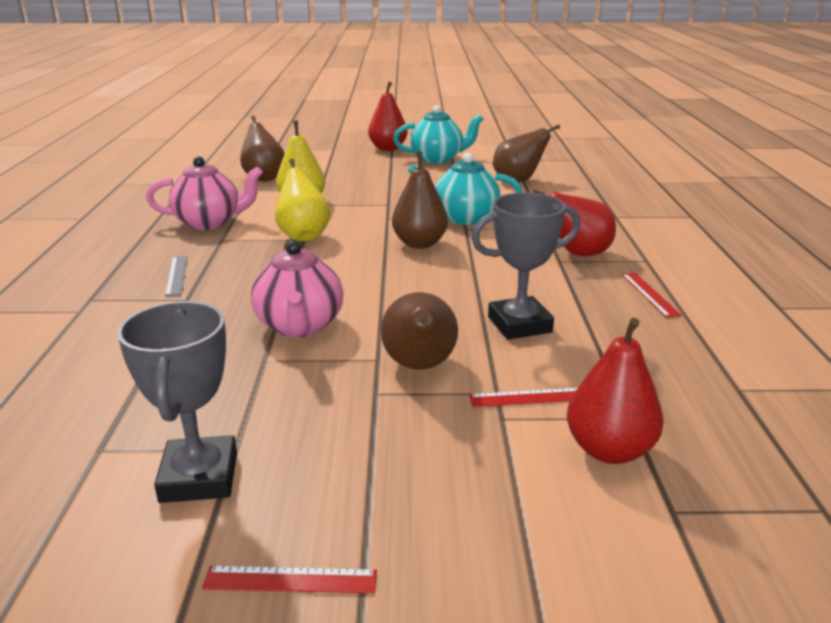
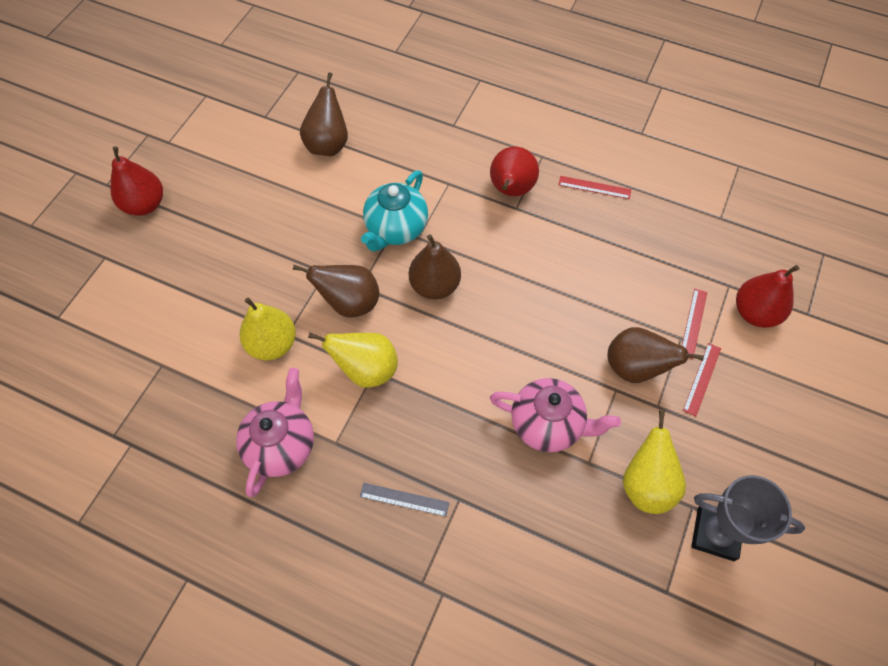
camera: 65 degrees left, 35 degrees up
red ruler [202,566,377,593] -> red ruler moved to [683,343,721,416]
brown pear [240,116,285,182] -> brown pear moved to [293,264,379,318]
turquoise teapot [393,105,483,164] -> none
grey trophy [471,193,580,340] -> none
none -> yellow pear [623,410,686,514]

